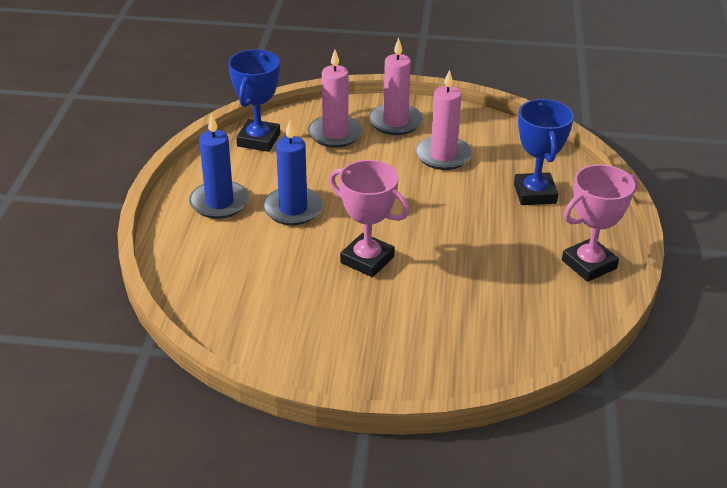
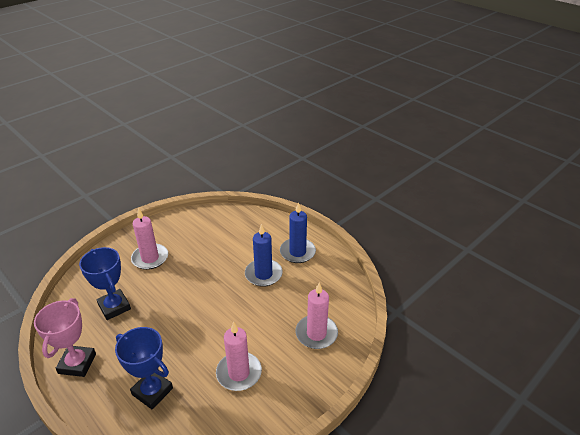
camera: 130 degrees right, 0 degrees up
blue trophy [228,49,280,152] -> blue trophy moved to [79,247,131,320]
pink trophy [329,160,409,277] -> none
pink candle [369,38,423,135] -> pink candle moved to [131,208,168,270]

